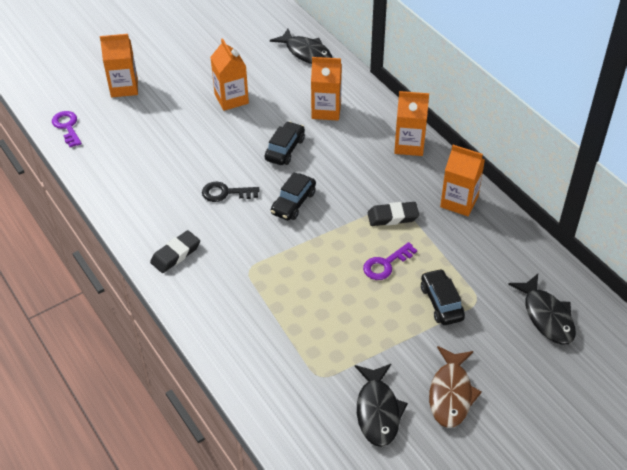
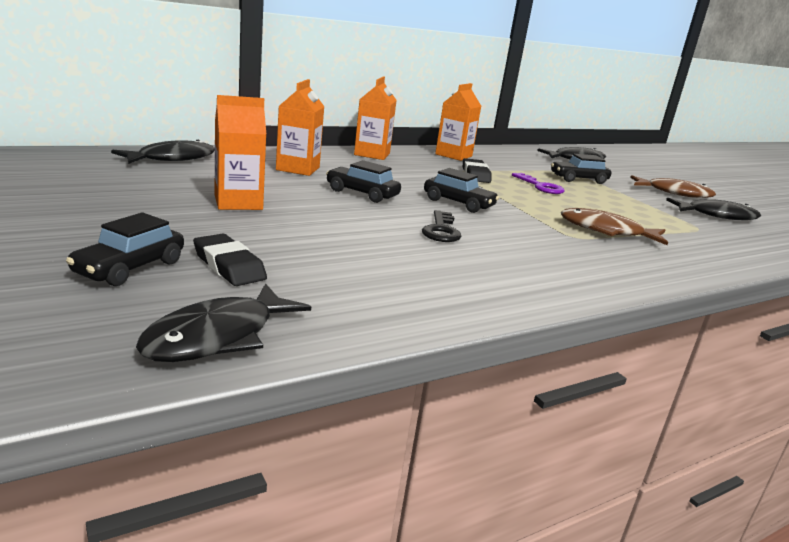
camera: 90 degrees left, 25 degrees down
purple key [52,111,82,147] -> black fish [136,283,311,362]
orange carton [100,34,138,97] -> black car [66,212,184,286]
black eraser [150,230,200,273] -> black eraser moved to [193,234,267,286]
none -> brown fish [561,208,668,245]

